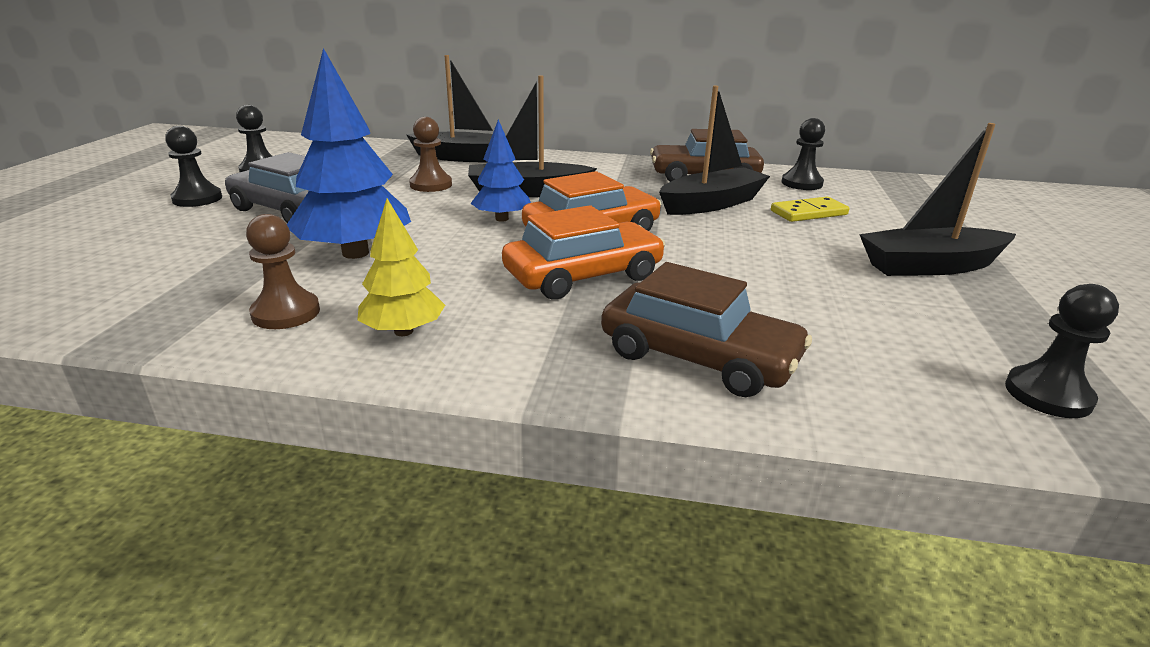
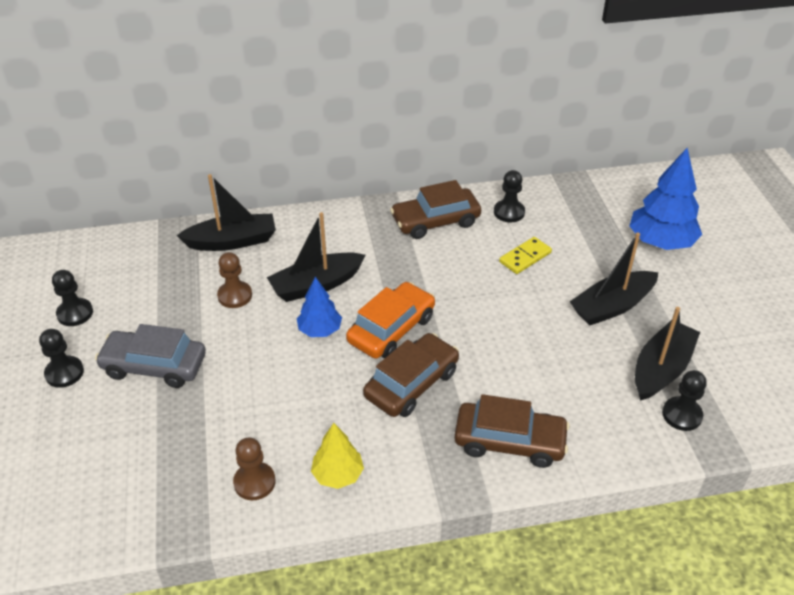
camera: 20 degrees left, 15 degrees up
blue tree [287,48,411,259] -> blue tree moved to [629,148,702,250]
orange car [502,205,665,300] -> brown car [363,333,459,417]
black boat [659,86,770,215] -> black boat moved to [635,307,700,401]

